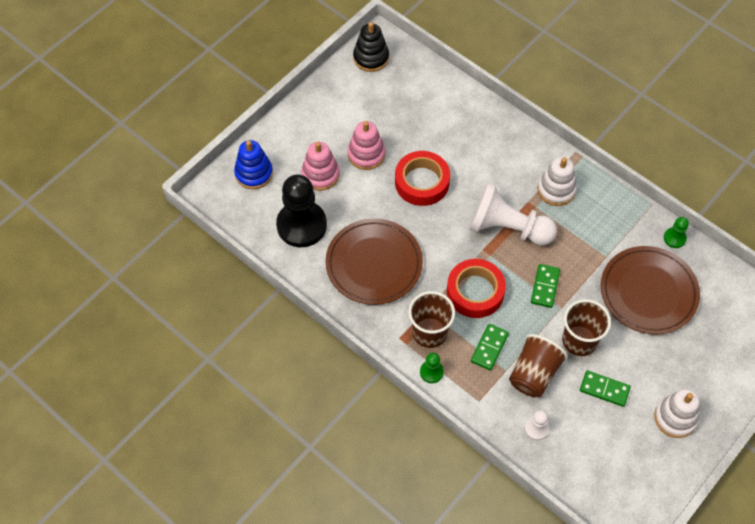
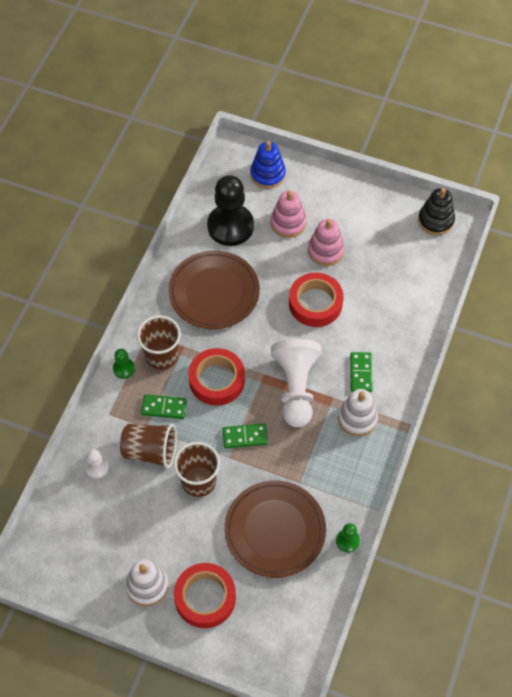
camera: 70 degrees right, 0 degrees up
green domino [580,370,631,407] -> green domino moved to [350,352,373,392]
none -> red tape [174,563,236,628]

